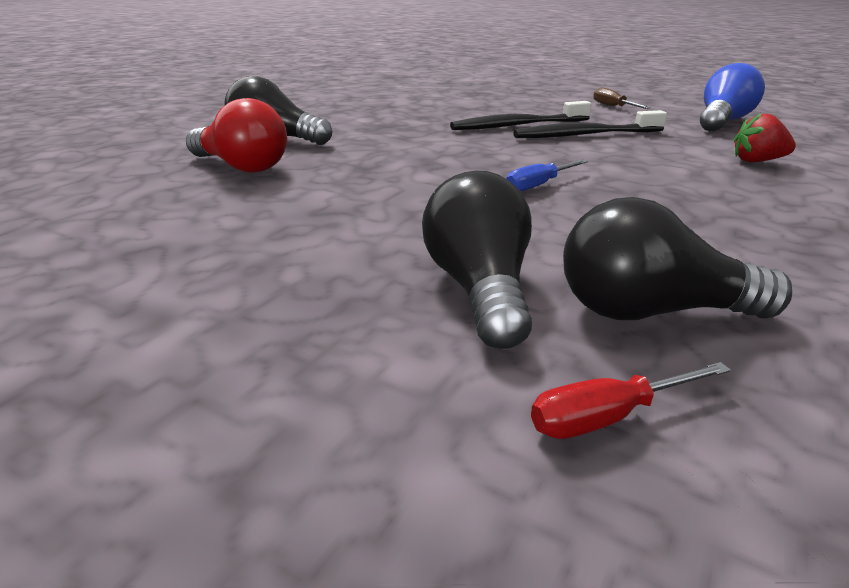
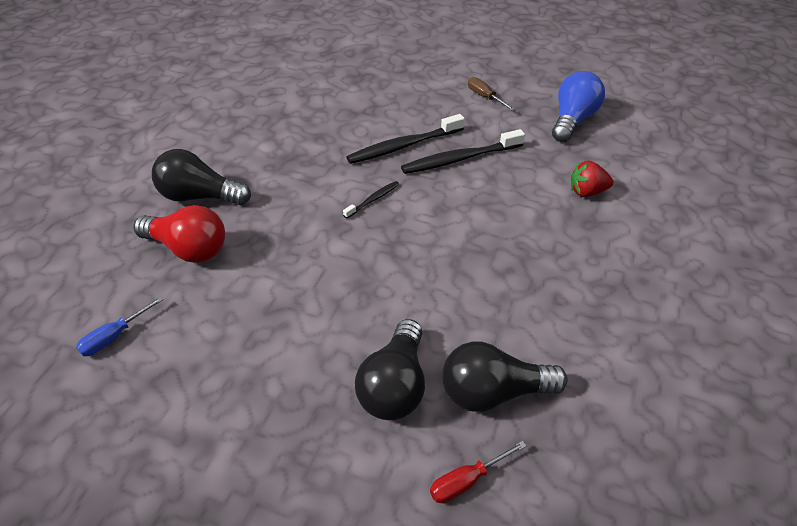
camera: 10 degrees left, 15 degrees up
black light bulb [422,171,532,349] -> black light bulb turned 150 degrees counterclockwise [355,319,425,420]
blue screwdriver [506,160,588,191] -> blue screwdriver moved to [76,296,164,356]
none -> black toothbrush [343,181,399,218]

